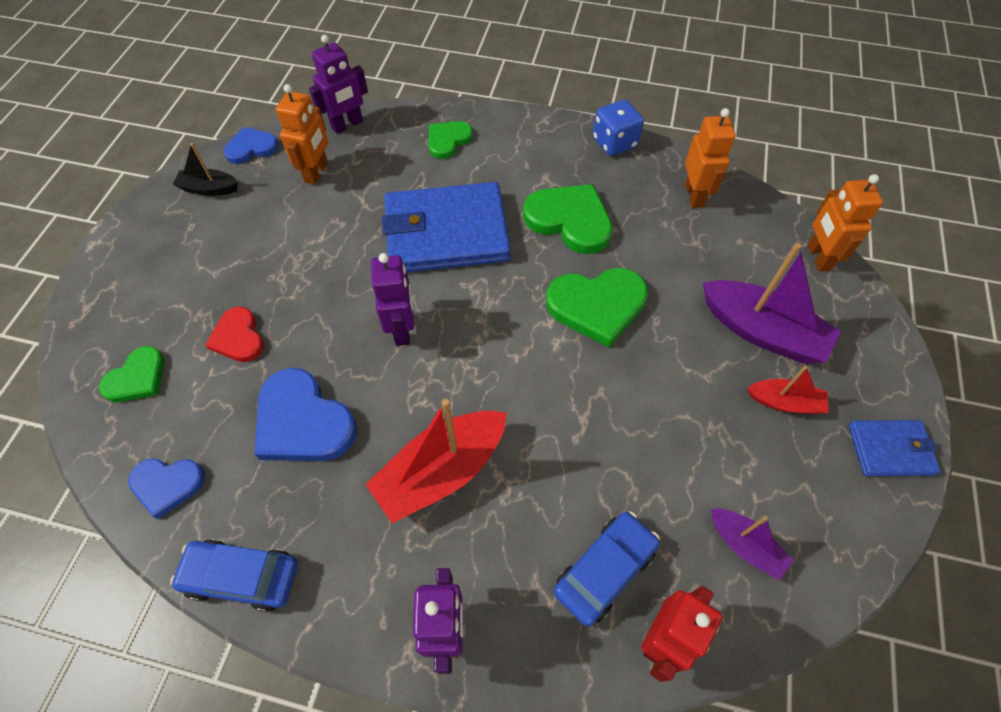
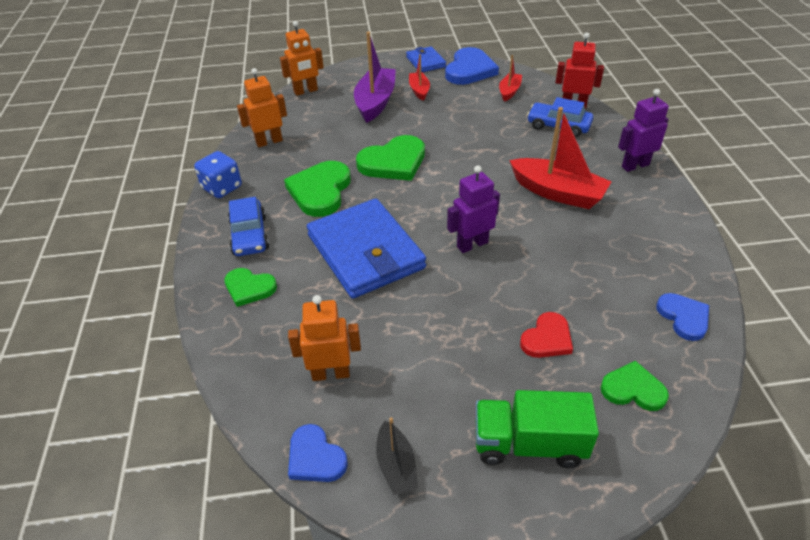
camera: 110 degrees left, 15 degrees down
blue car [170,539,298,612] -> blue car moved to [228,197,269,256]
blue heart [254,368,357,461] -> blue heart moved to [445,47,499,85]
purple robot [309,35,368,134] -> none
green heart [546,268,648,347] -> green heart turned 90 degrees clockwise [356,135,425,181]
purple boat [711,509,794,581] -> red boat [499,55,522,102]
none -> green truck [476,390,599,468]

